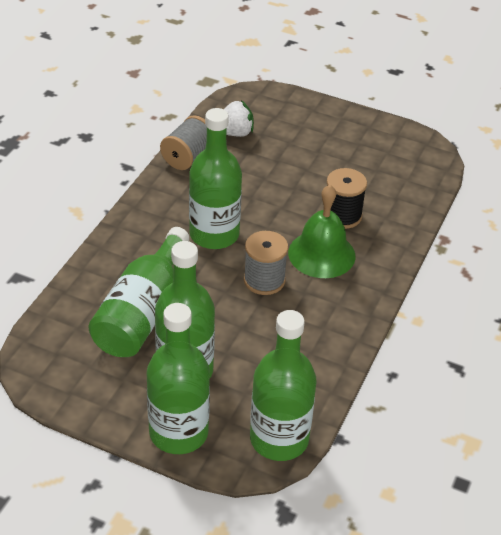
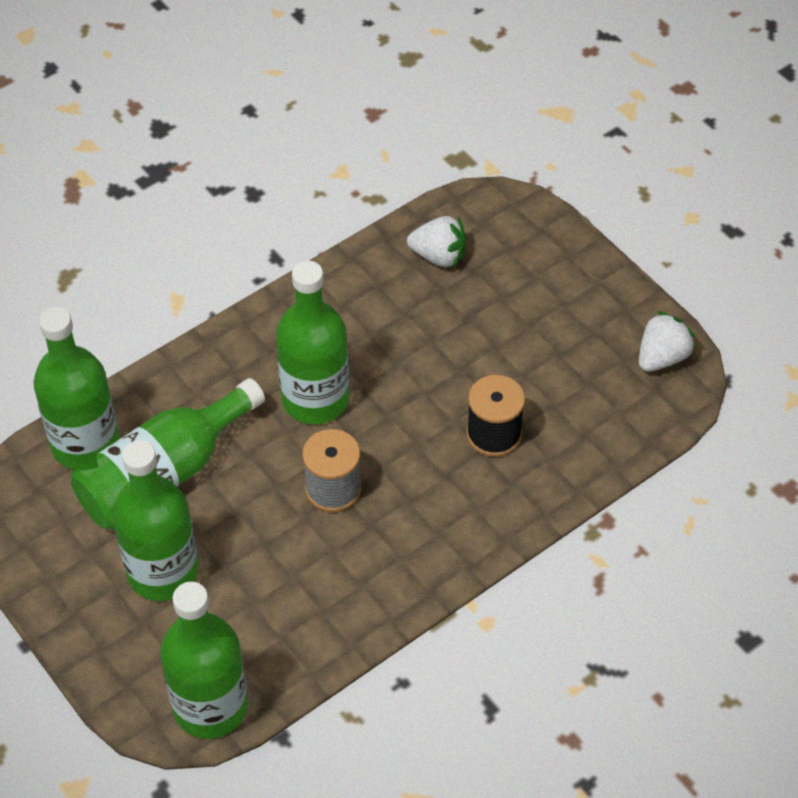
camera: 30 degrees right, 10 degrees up
green bottle [147,303,210,454] -> green bottle moved to [34,307,119,470]
grey spool [160,115,207,170] -> none
green bell [288,185,356,278] -> none
none -> white strawberry [639,311,696,372]

